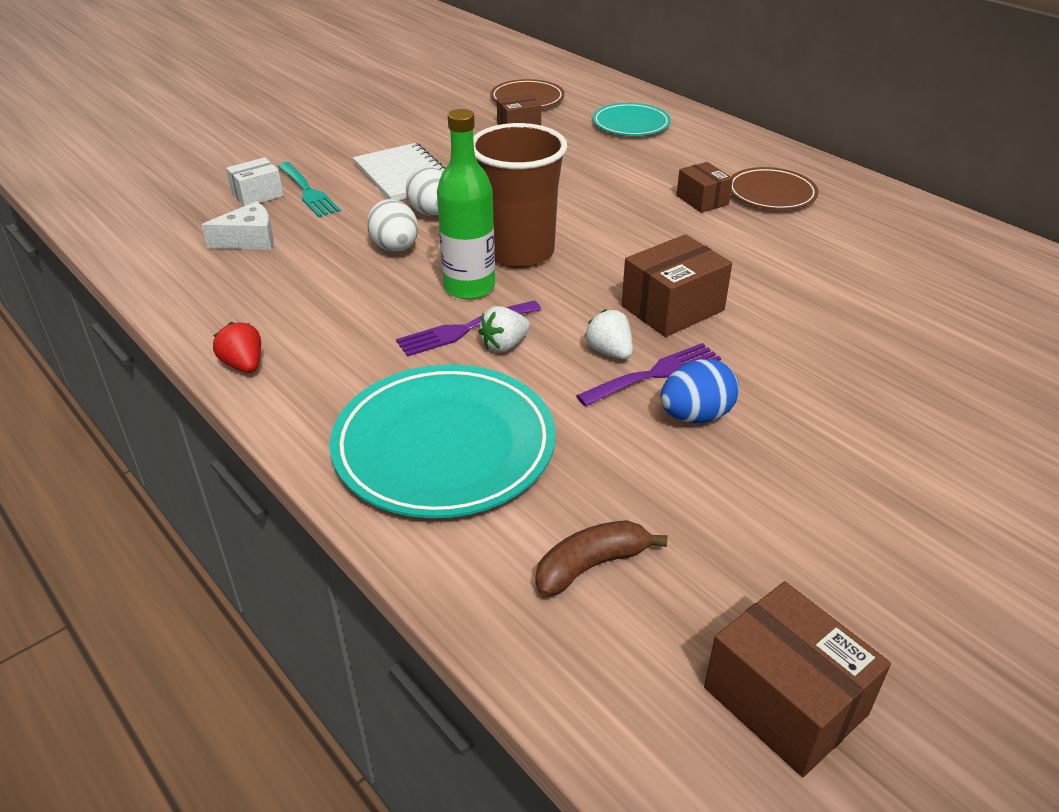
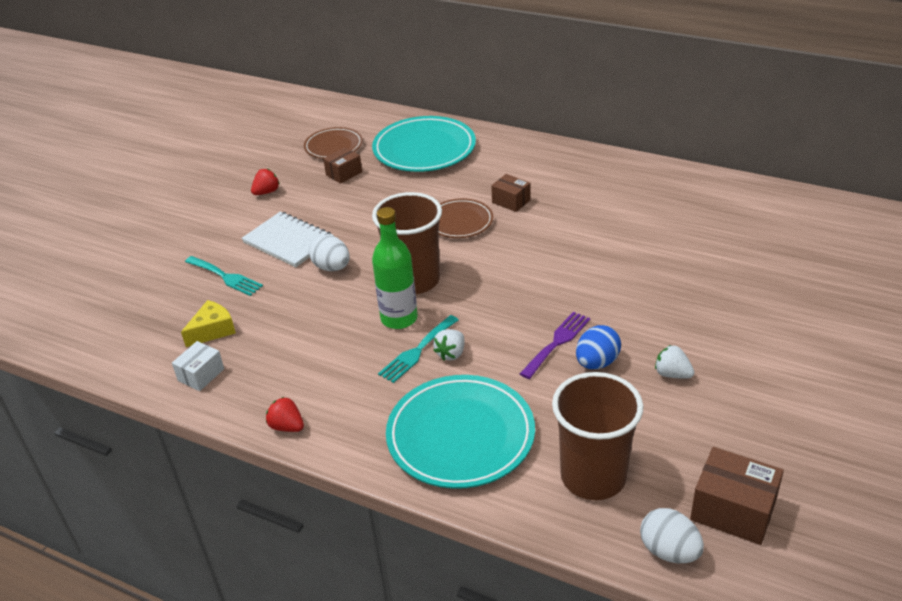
camera: 20 degrees left, 0 degrees up
white cheese [202,201,273,250] -> yellow cheese [181,300,236,347]
white box [226,157,284,206] -> white box moved to [172,341,224,391]
white egg [367,199,418,252] -> white egg moved to [640,508,704,563]
purple fork [396,301,541,357] -> turquoise fork [378,315,459,383]
brown banana [536,520,667,597] -> brown cup [552,372,643,500]
white strawberry [585,309,633,359] -> white strawberry moved to [655,345,694,379]
turquoise plate [592,103,671,136] -> turquoise plate [372,116,476,172], size x1.73
brown box [622,234,732,337] -> none
brown plate [731,167,819,210] -> brown plate moved to [438,198,493,238]
none -> red strawberry [251,169,280,195]

